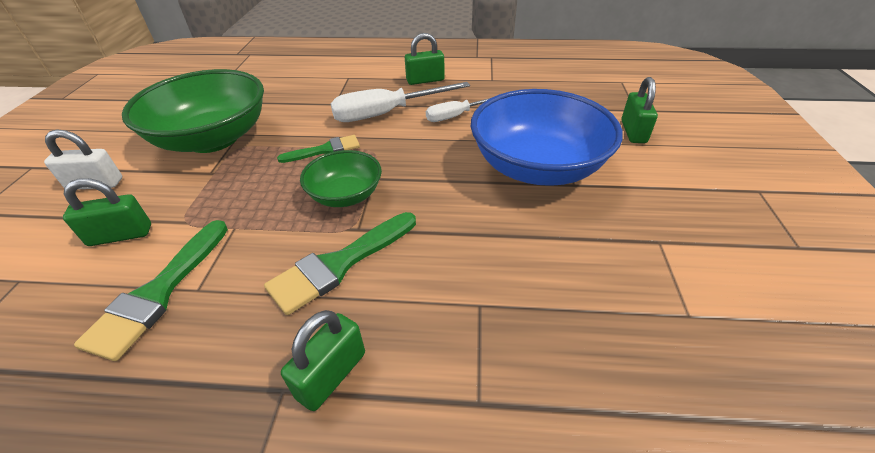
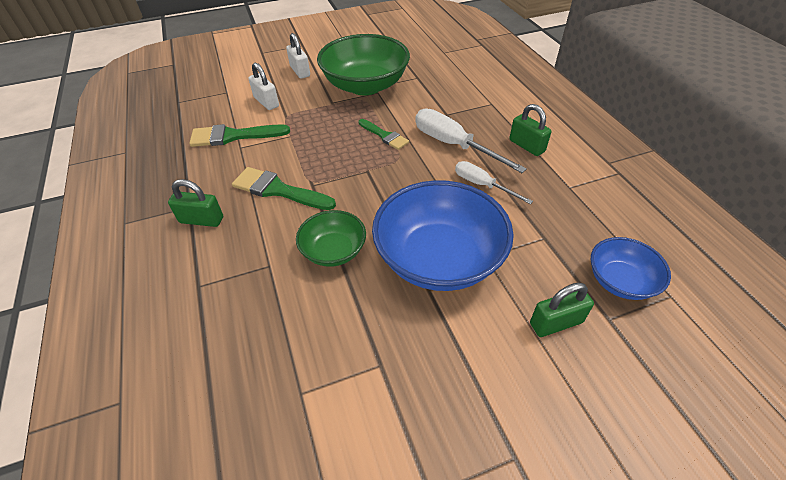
camera: 65 degrees right, 5 degrees up
green padlock [63,178,151,246] -> white padlock [248,63,279,110]
green bowl [300,150,382,207] -> green bowl moved to [296,210,366,267]
none -> blue bowl [591,237,671,300]

